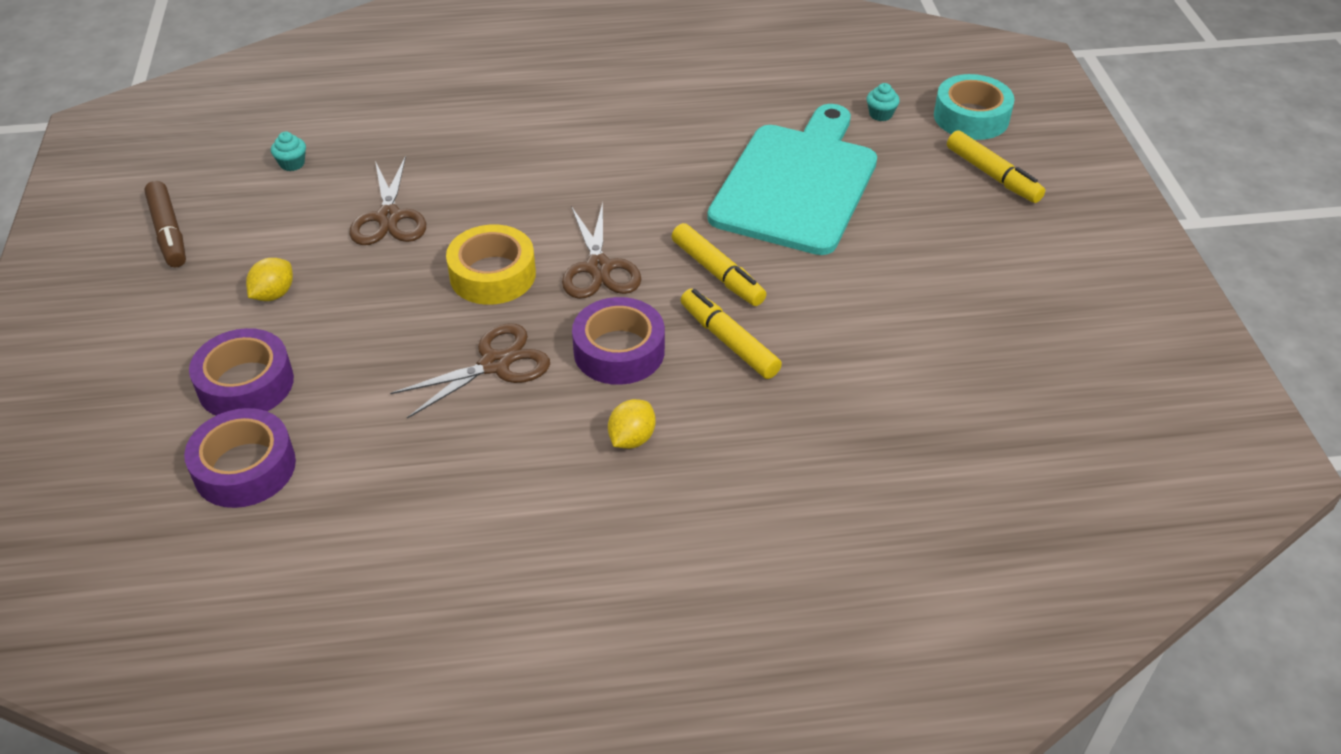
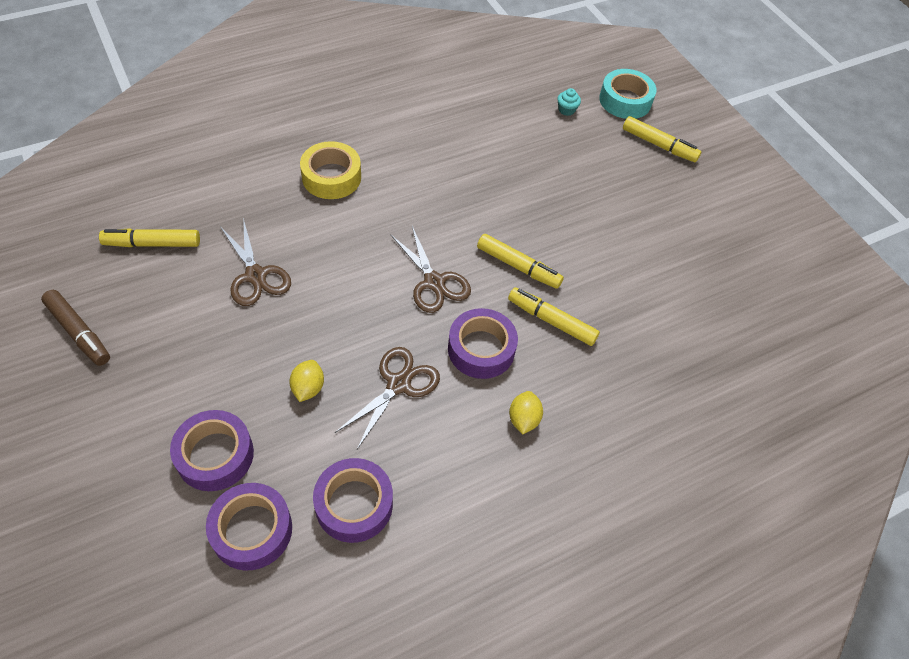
camera: 25 degrees left, 10 degrees up
yellow lemon [246,258,293,301] -> yellow lemon moved to [289,360,324,402]
turquoise cupcake [271,132,306,171] -> yellow marker [99,228,200,247]
yellow tape [446,224,536,305] -> yellow tape moved to [300,141,361,199]
turquoise cutting board [707,104,877,255] -> none
none -> purple tape [313,458,393,543]

